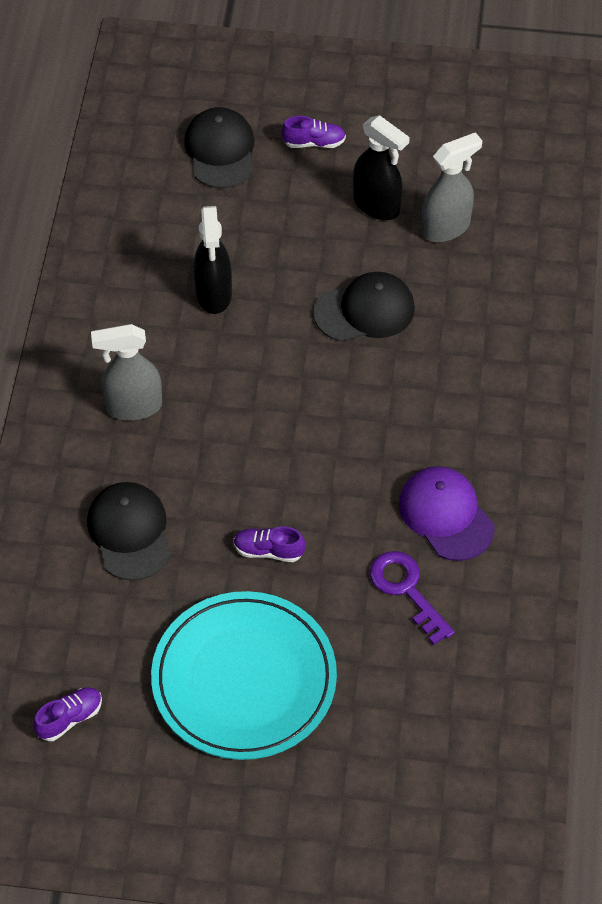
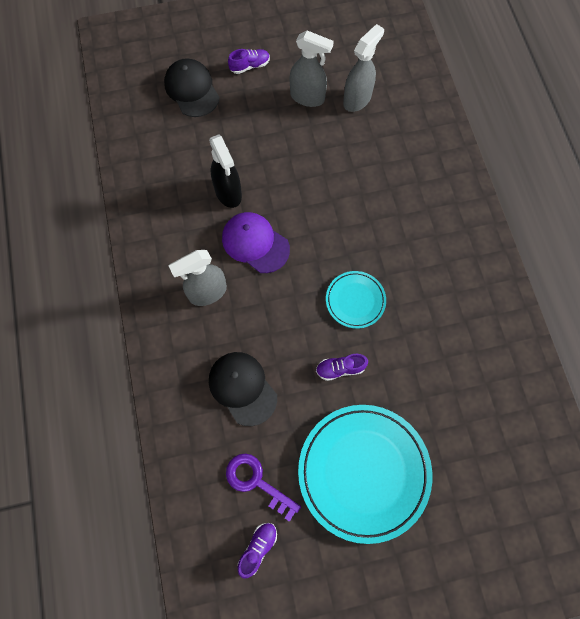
camera: 20 degrees left, 15 degrees up
black cap [313,272,415,342] -> none
black spray bottle [353,115,410,220] -> grey spray bottle [290,31,334,107]
purple key [370,551,455,645] -> purple key moved to [226,453,301,522]
purple cap [399,466,494,561] -> purple cap moved to [222,212,290,273]
none -> turquoise plate [326,271,386,329]

